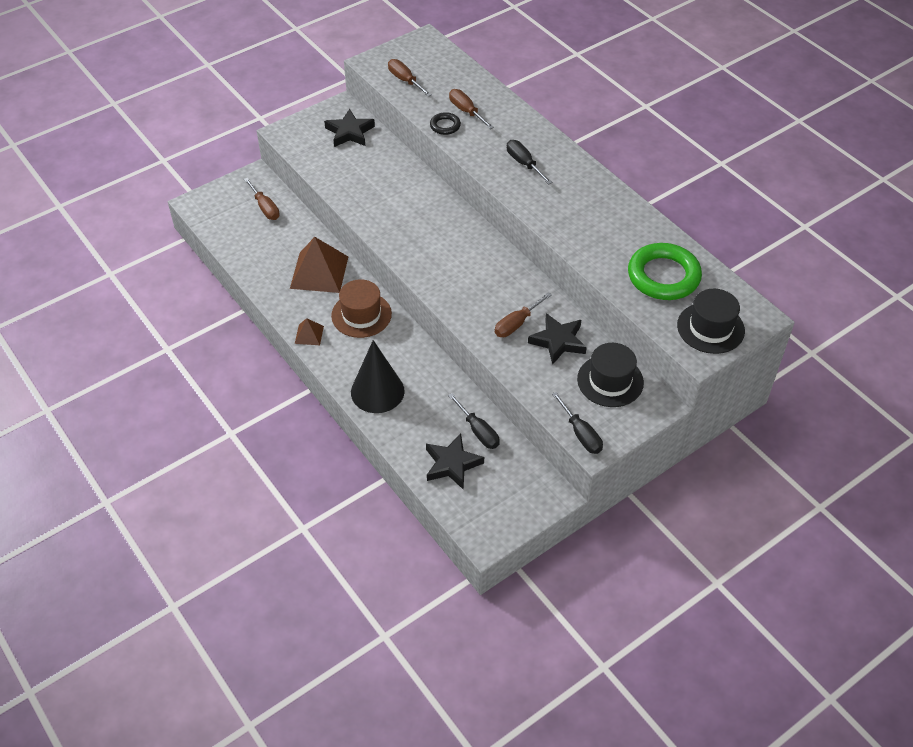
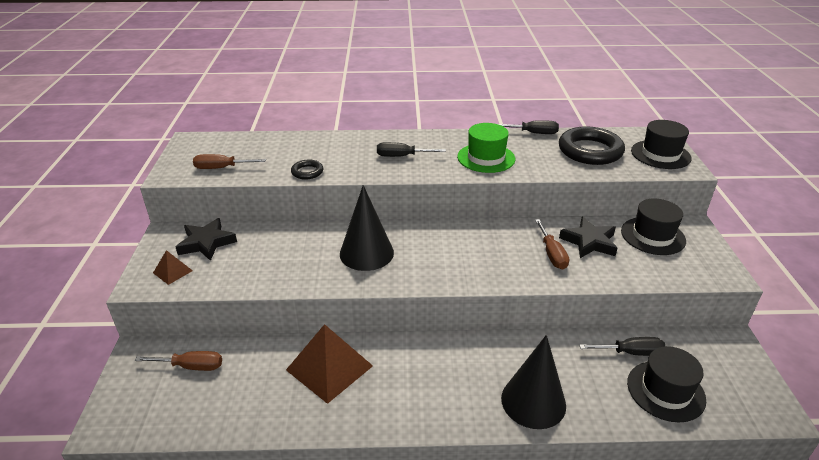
camera: 55 degrees left, 15 degrees down
brown pyramid [295,318,324,345] -> brown pyramid moved to [153,250,193,285]
brown hat [331,279,392,338] -> none
black star [426,433,484,490] -> black hat [627,346,706,422]
brown screwdriver [449,89,494,129] -> none
black screwdriver [552,392,603,454] -> black screwdriver moved to [499,120,559,134]
green ring [628,243,702,300] -> black ring [559,126,625,165]
none -> black cone [340,185,394,271]
none -> green hat [457,123,515,173]

